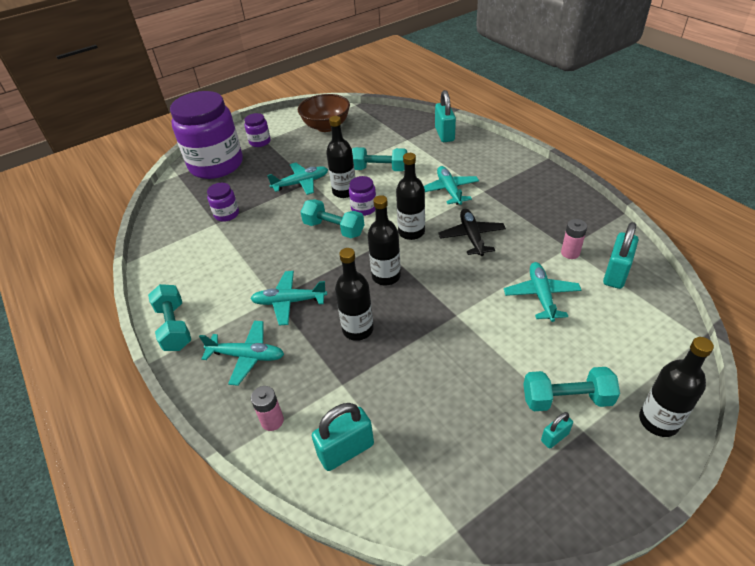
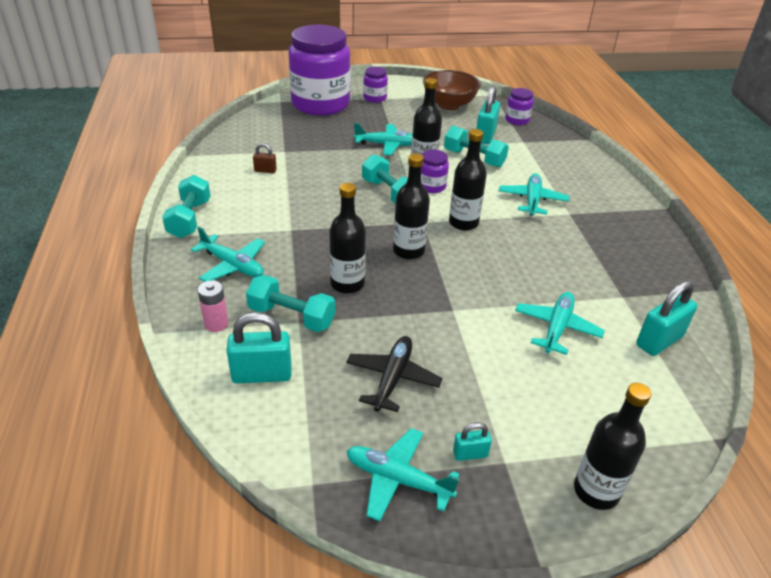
camera: 20 degrees right, 5 degrees down
purple jar [207,183,239,222] -> purple jar moved to [505,88,534,125]
turquoise plane [250,271,327,325] -> turquoise plane moved to [347,428,459,522]
turquoise padlock [435,90,456,142] -> turquoise padlock moved to [476,85,500,144]
black plane [438,209,506,256] -> black plane moved to [346,336,442,412]
turquoise dumbbell [523,367,620,411] -> turquoise dumbbell moved to [246,275,335,332]
pink battery [561,219,587,259] -> none
none -> brown padlock [253,143,277,173]

